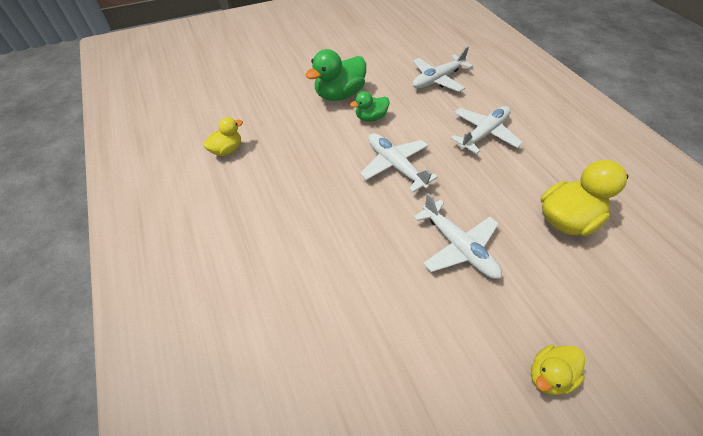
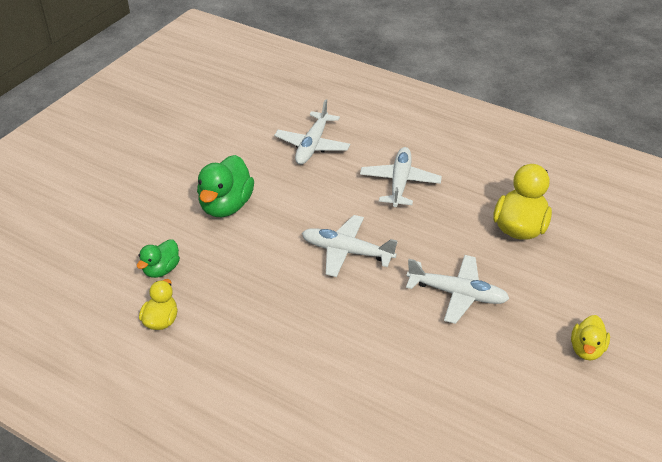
camera: 35 degrees left, 10 degrees down
green duck [350,91,390,122] -> green duck moved to [137,239,180,278]

